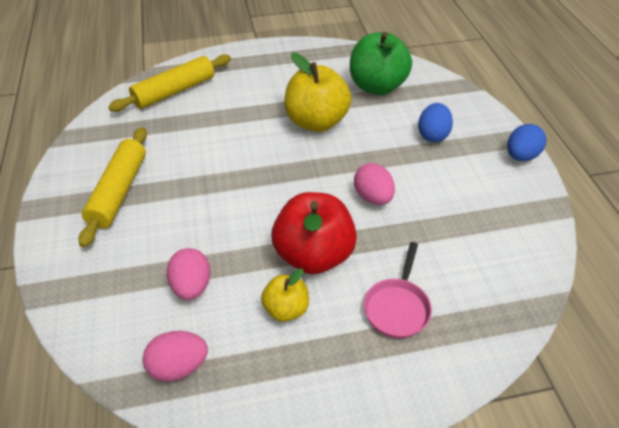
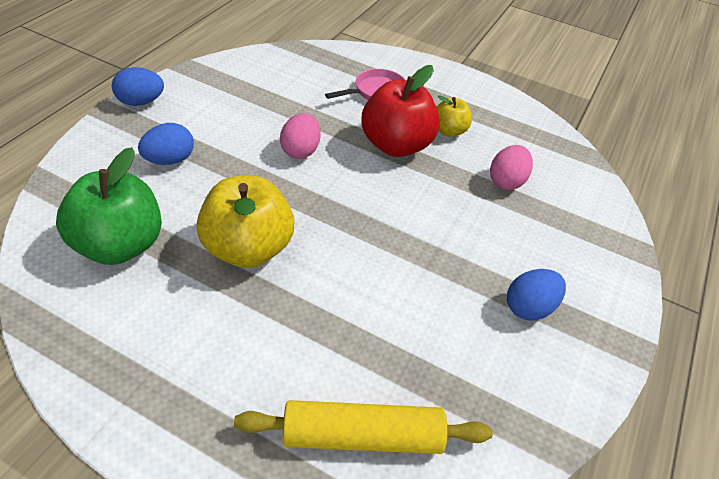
camera: 145 degrees left, 0 degrees up
yellow rolling pin [79,127,147,247] -> blue egg [507,269,566,320]
pink egg [143,331,208,381] -> none

